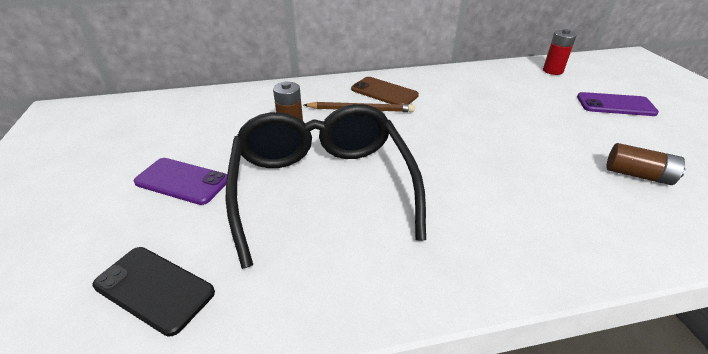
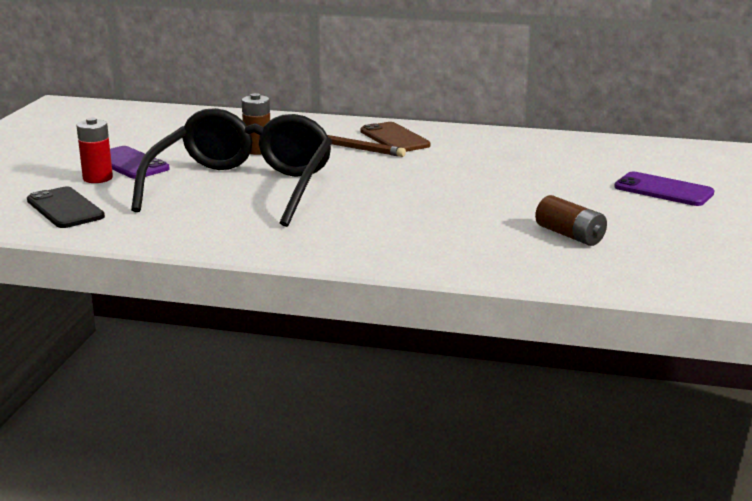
camera: 25 degrees right, 15 degrees down
red battery [543,29,577,75] -> red battery moved to [77,118,113,183]

